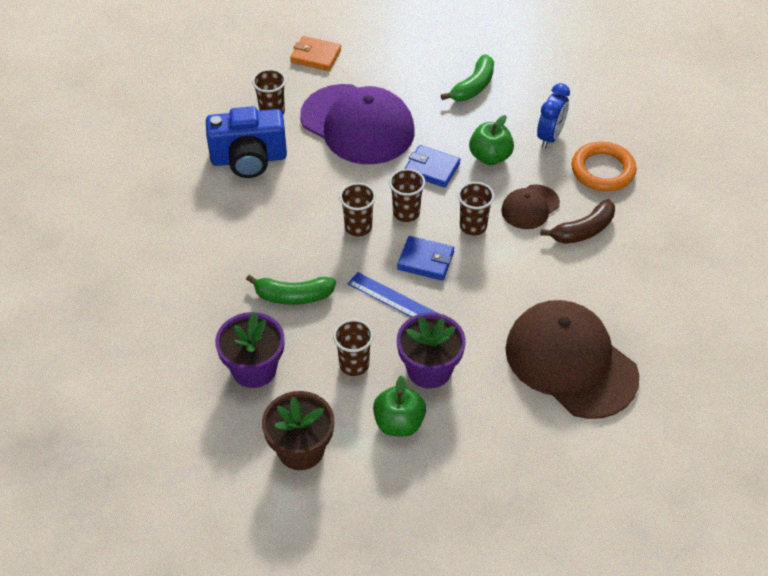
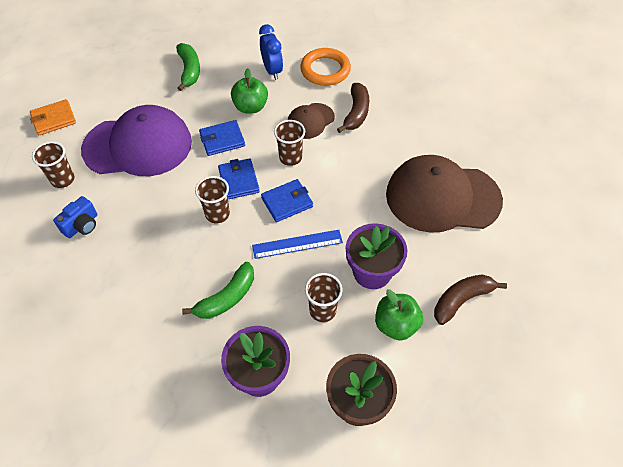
camera: 45 degrees left, 5 degrees up
blue camera [206,106,287,178] -> blue camera [53,196,97,238], size x0.53
brown cup [389,169,425,222] -> blue wallet [218,158,260,199]
brown cap [501,184,560,229] -> brown cap turned 45 degrees clockwise [287,103,335,139]
none -> brown banana [434,274,507,325]

